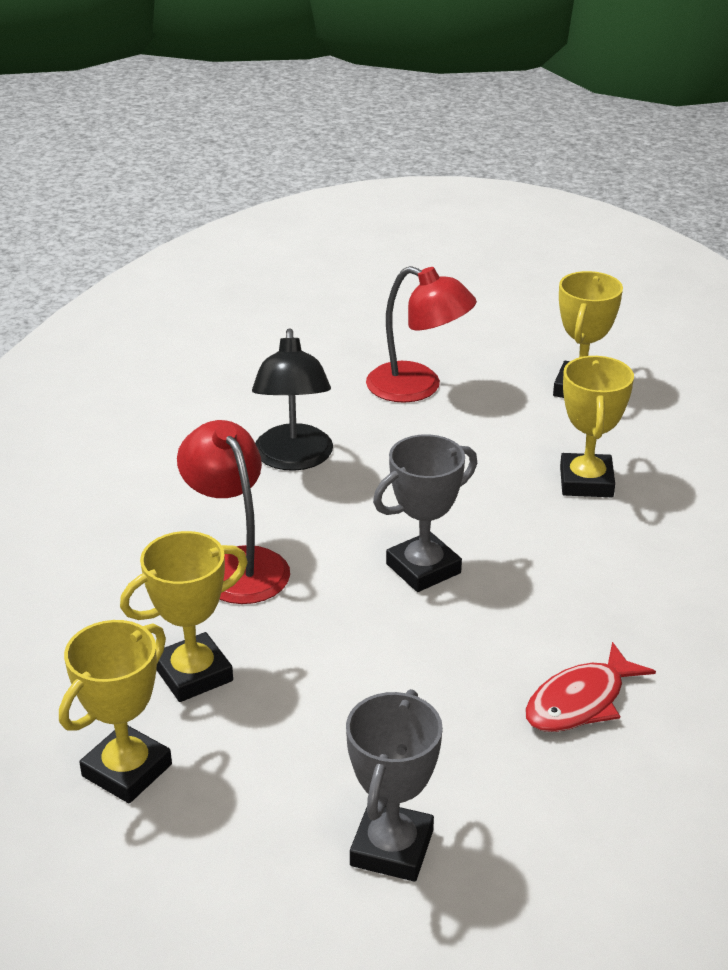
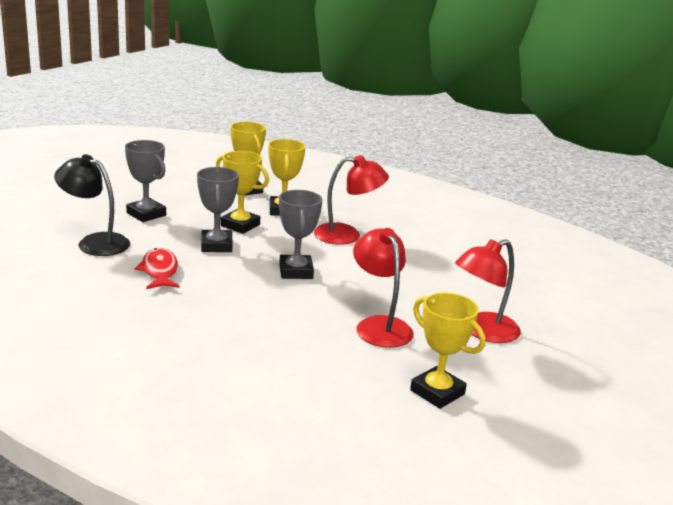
camera: 115 degrees right, 10 degrees down
black lamp [252,328,333,471] -> black lamp moved to [54,154,130,256]
yellow trophy [560,356,634,497] -> yellow trophy moved to [216,151,269,234]
none -> grey trophy [197,167,239,252]
none -> red lamp [353,228,414,348]

